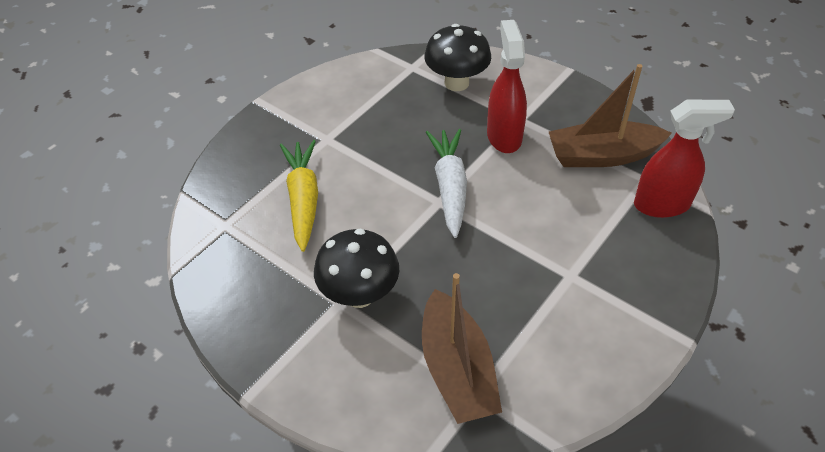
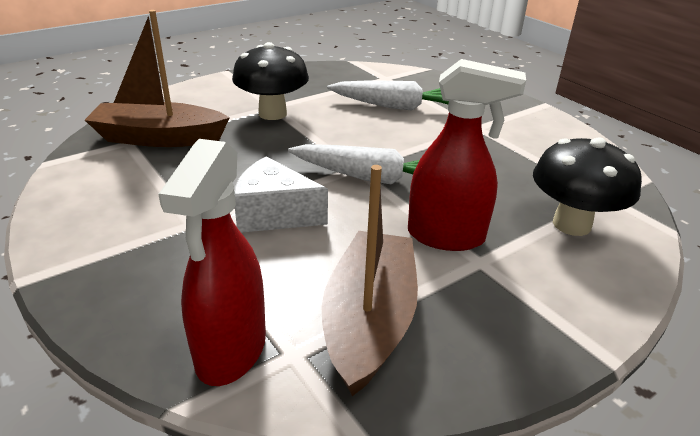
camera: 105 degrees right, 15 degrees down
yellow carrot [280,140,318,252] -> white carrot [327,81,449,111]
none -> white cheese [234,156,328,233]

